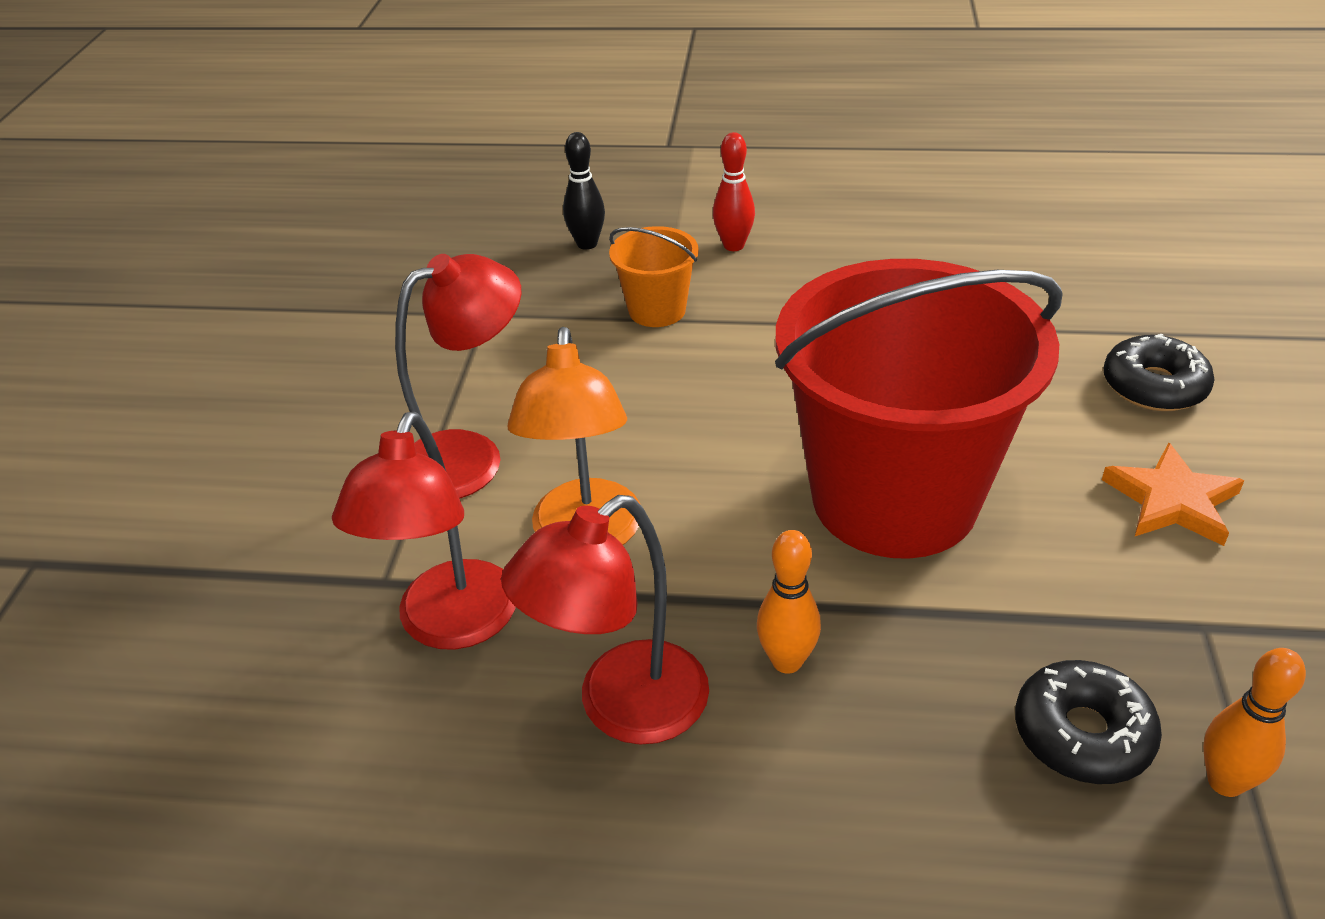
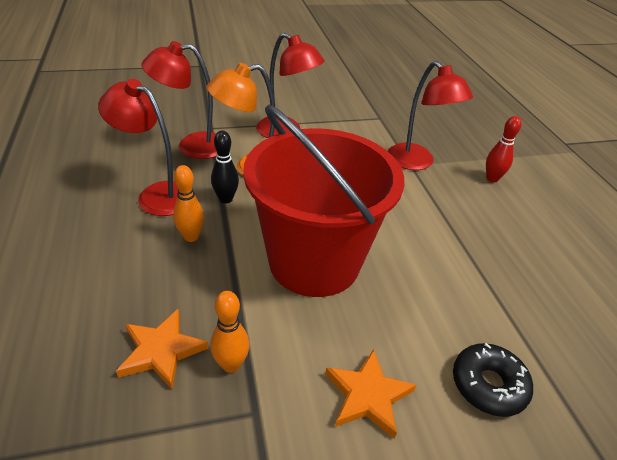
camera: 65 degrees right, 0 degrees up
black bowling pin [563,132,605,250] -> black bowling pin moved to [211,130,239,204]
orange bucket [609,226,699,327] -> red lamp [388,61,473,170]
black donut [1015,660,1162,784] -> orange star [116,309,208,389]
orange bowling pin [1203,648,1306,797] -> orange bowling pin moved to [210,291,249,373]

